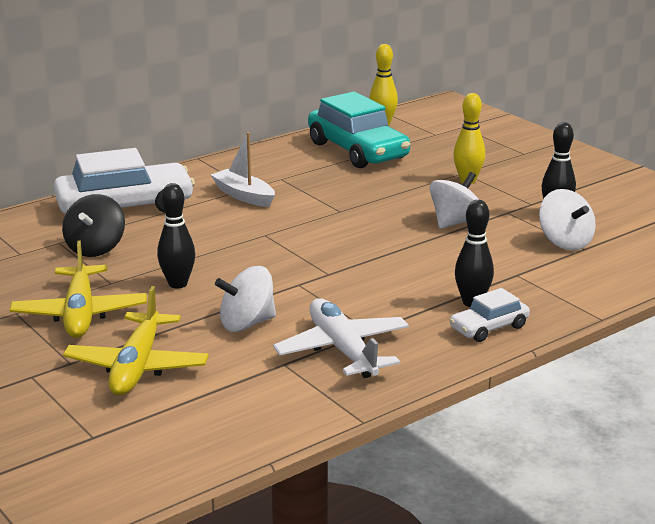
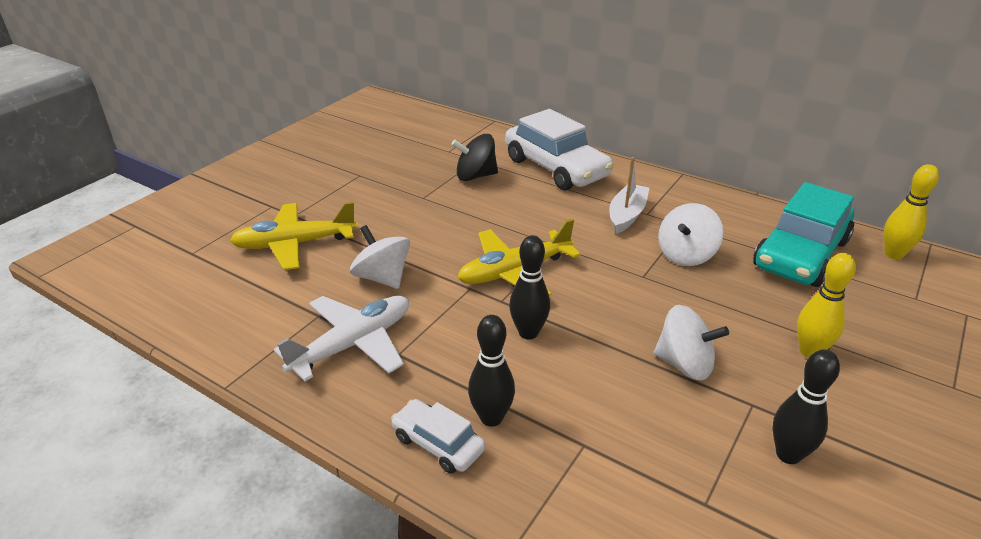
camera: 70 degrees right, 10 degrees up
yellow plane [10,241,147,338] -> yellow plane moved to [457,219,581,296]
black bowling pin [157,183,195,289] -> black bowling pin moved to [509,235,550,340]
white spinning top [539,189,596,251] -> white spinning top moved to [658,203,723,266]

